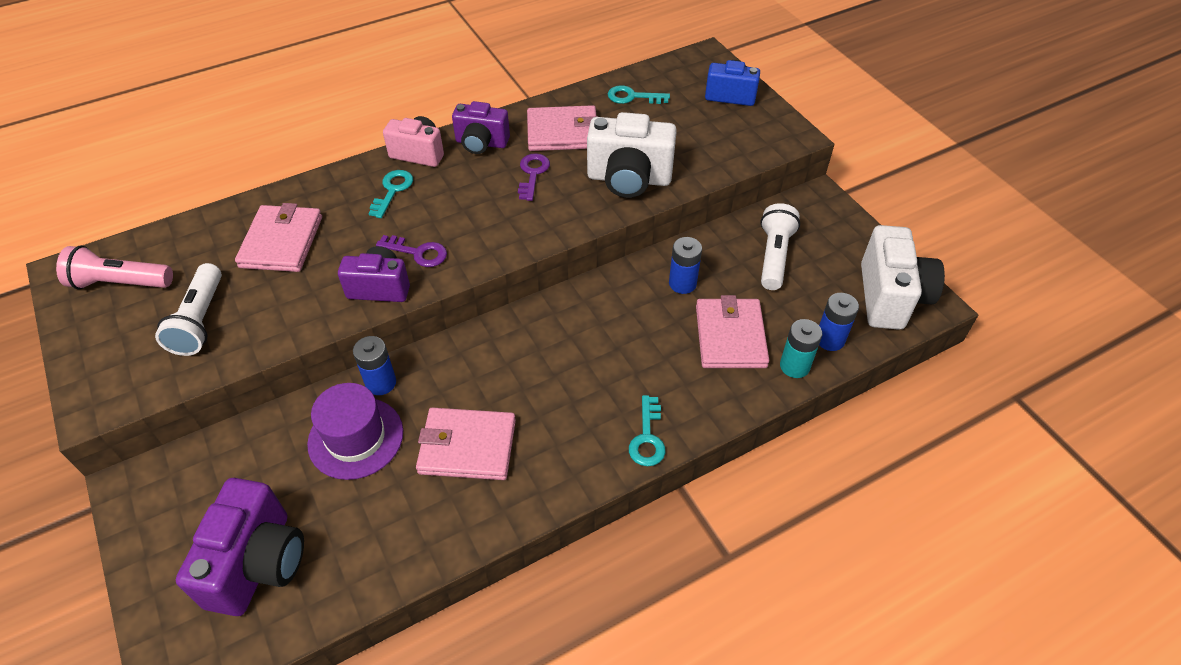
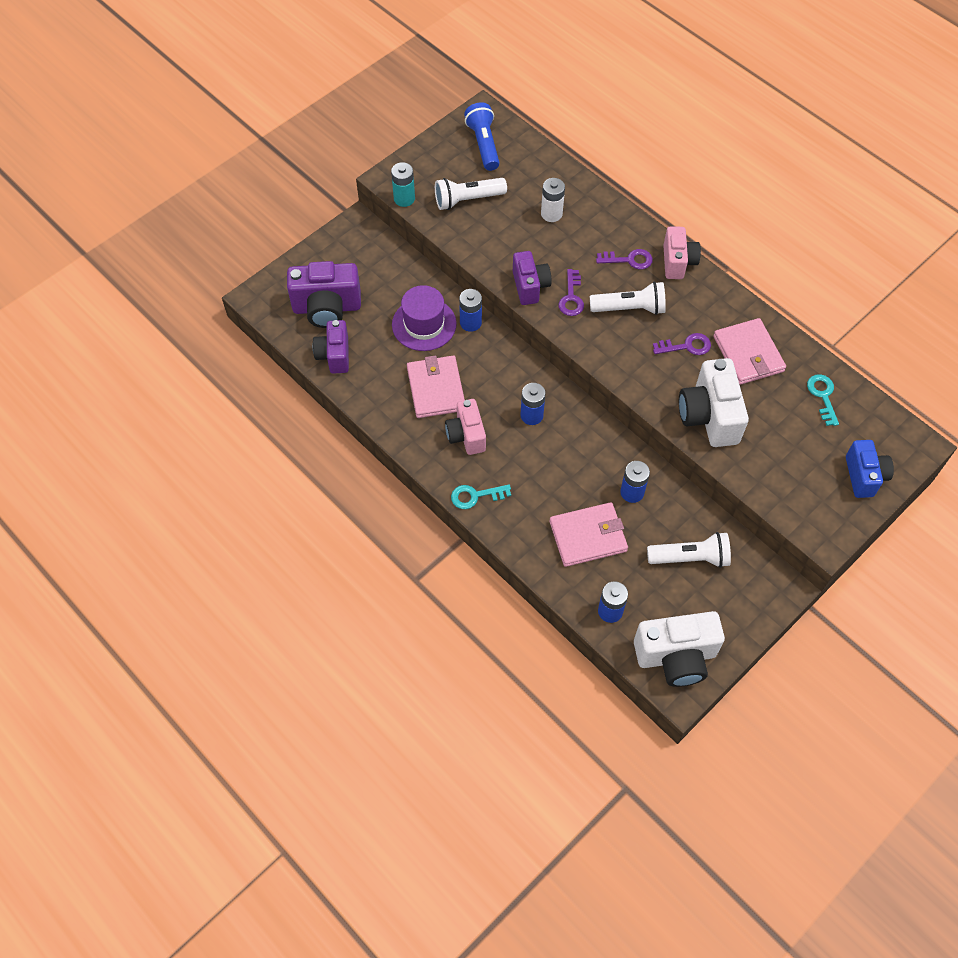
camera: 75 degrees right, 10 degrees up
pink flashlight [56,245,173,289] -> blue flashlight [464,102,499,171]
pink wallet [235,203,322,272] -> white battery [541,178,565,222]
turquoise key [368,170,413,218] -> purple key [596,249,653,269]
purple camera [452,101,510,154] -> purple camera moved to [313,320,349,374]
turquoise battery [780,319,822,378] -> turquoise battery moved to [391,162,415,207]
none -> pink camera [445,399,486,455]
none -> blue battery [520,383,546,425]
none -> white flashlight [590,282,666,315]

